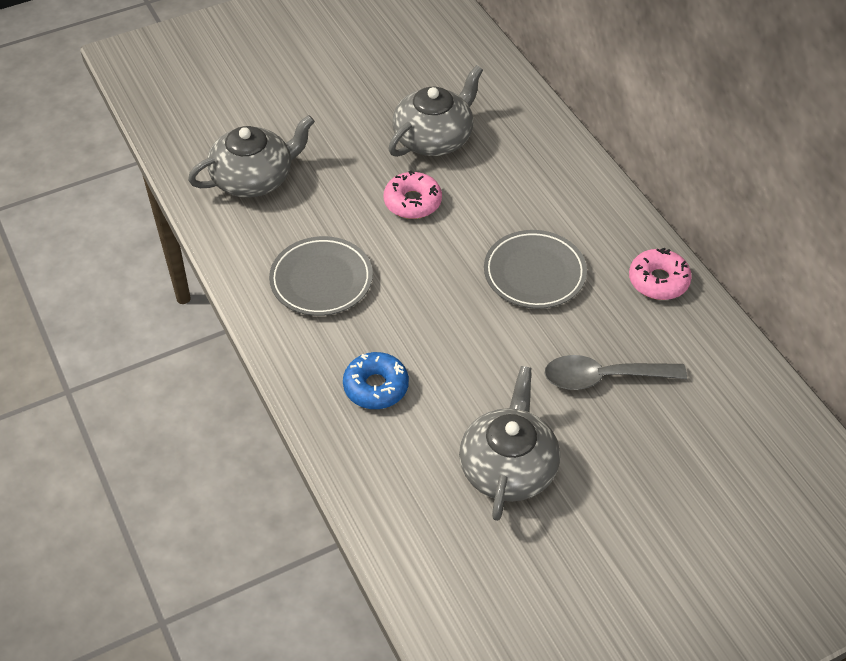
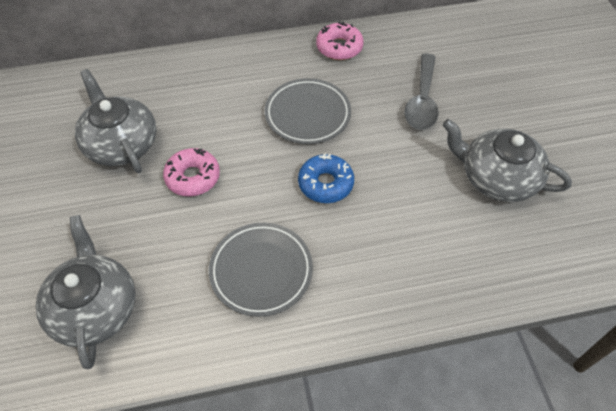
camera: 75 degrees left, 5 degrees up
blue donut [343,352,409,409] -> blue donut moved to [298,153,354,203]

